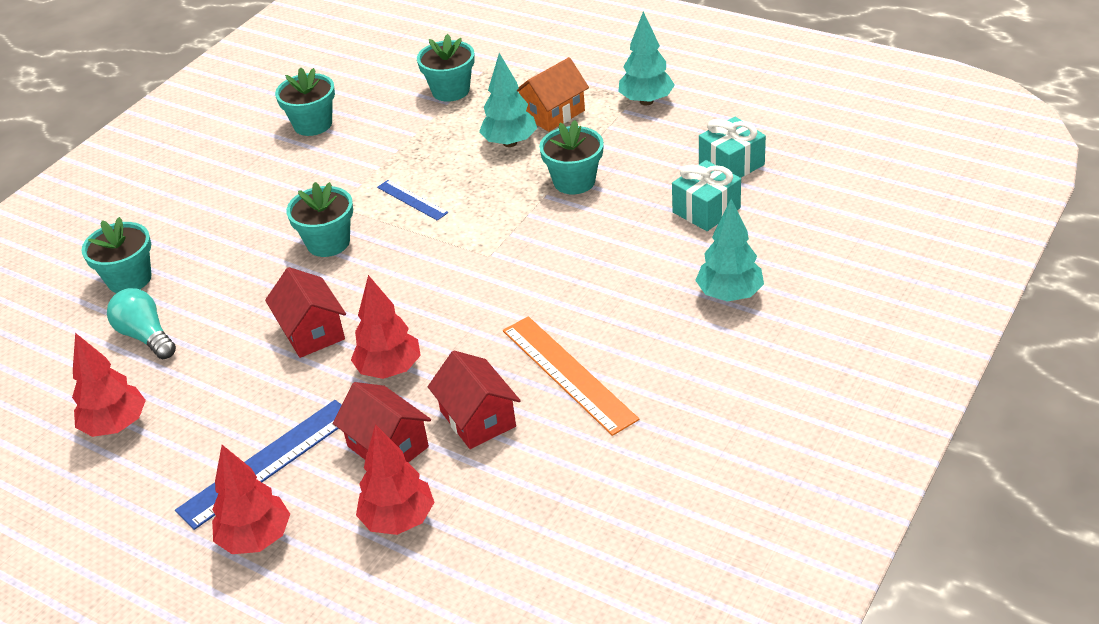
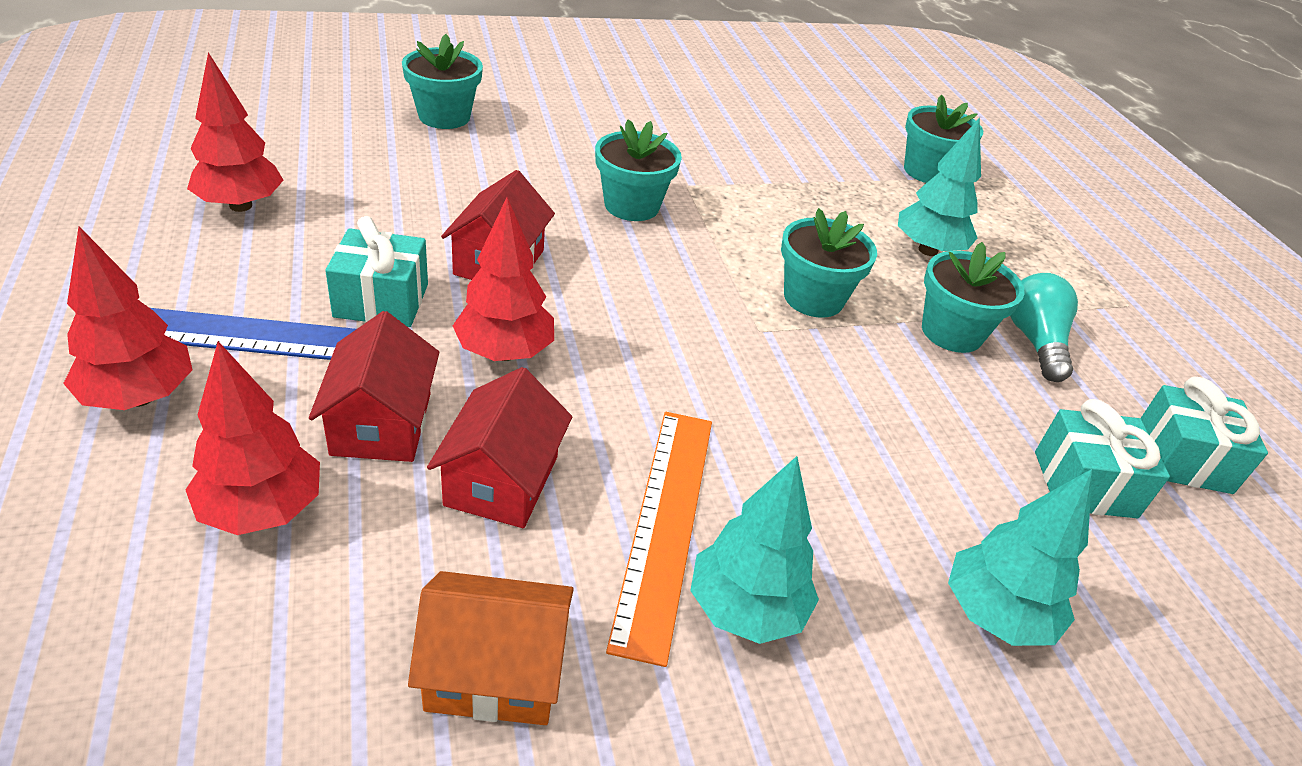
camera: 35 degrees right, 0 degrees up
turquoise light bulb [107,288,176,359] -> turquoise light bulb moved to [1010,273,1078,382]
turquoise flower pot [275,67,335,136] -> turquoise flower pot moved to [781,208,877,318]
blue ruler [377,180,448,221] -> none
orange house [517,57,589,132] -> orange house moved to [408,571,574,725]
turquoise tree [618,11,675,105] -> turquoise tree moved to [690,456,819,644]
none -> turquoise gift [325,216,428,327]

